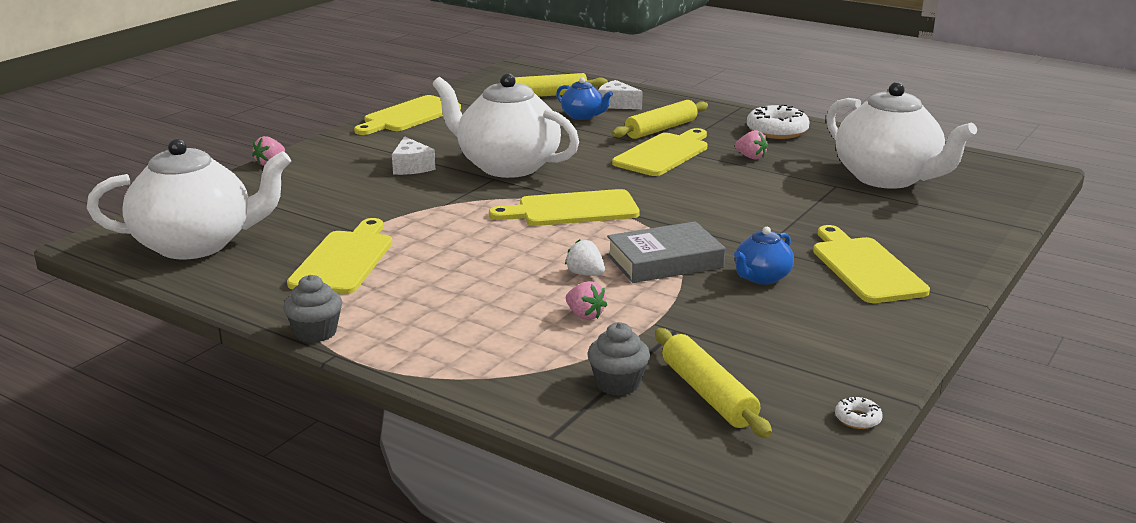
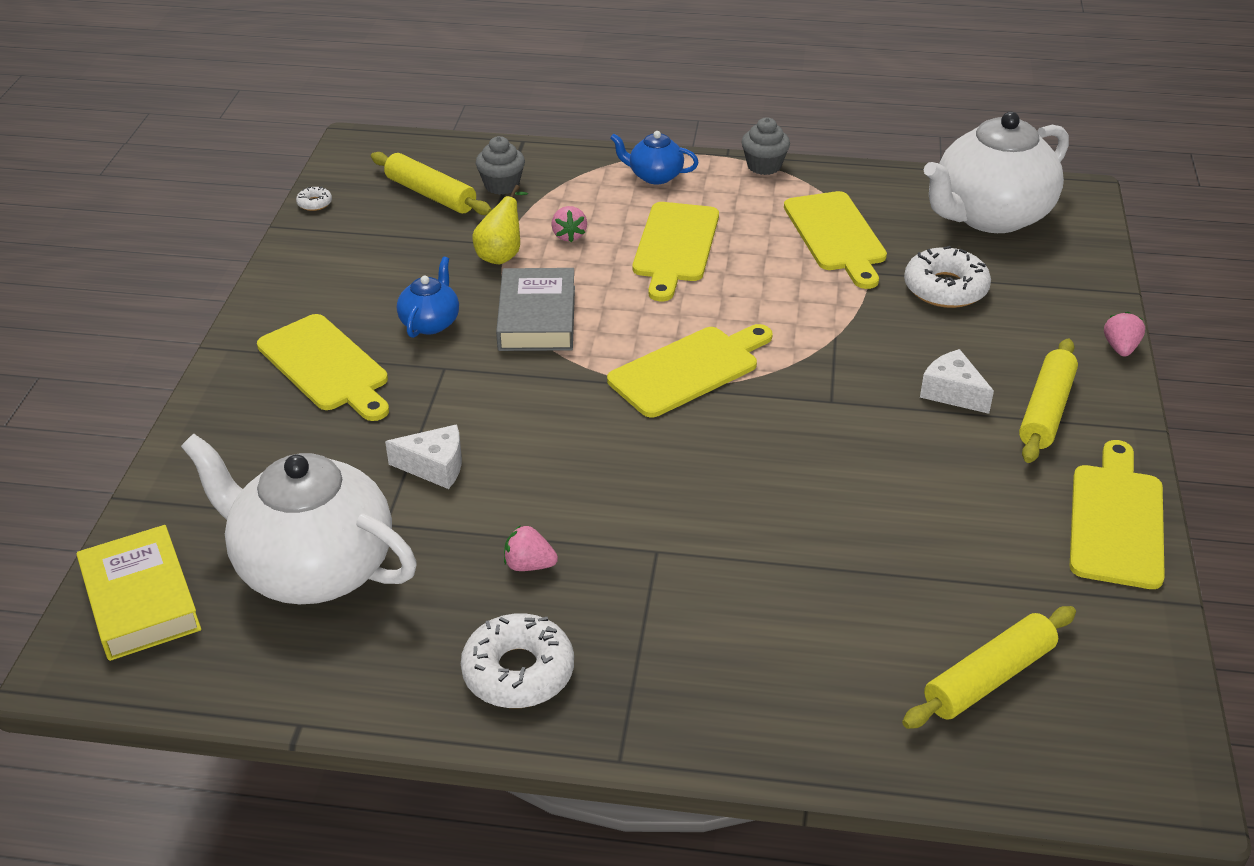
camera: 155 degrees right, 15 degrees up
white teapot [432,73,579,178] -> none
blue teapot [556,77,613,120] -> blue teapot moved to [610,131,699,184]
white strawberry [565,239,605,276] -> none
pink strawberry [566,281,607,320] -> pink strawberry turned 120 degrees counterclockwise [551,206,587,242]
white cheese [598,80,643,109] -> white cheese moved to [385,424,462,489]
grey book [607,221,725,283] -> grey book turned 45 degrees counterclockwise [496,268,575,351]
yellow rolling pin [612,100,708,139] -> yellow rolling pin moved to [1019,339,1078,463]
yellow cutting board [612,128,707,176] -> yellow cutting board moved to [633,202,719,301]
none -> yellow book [77,525,201,661]
none -> yellow pear [472,185,528,264]
none -> white donut [904,246,991,308]

